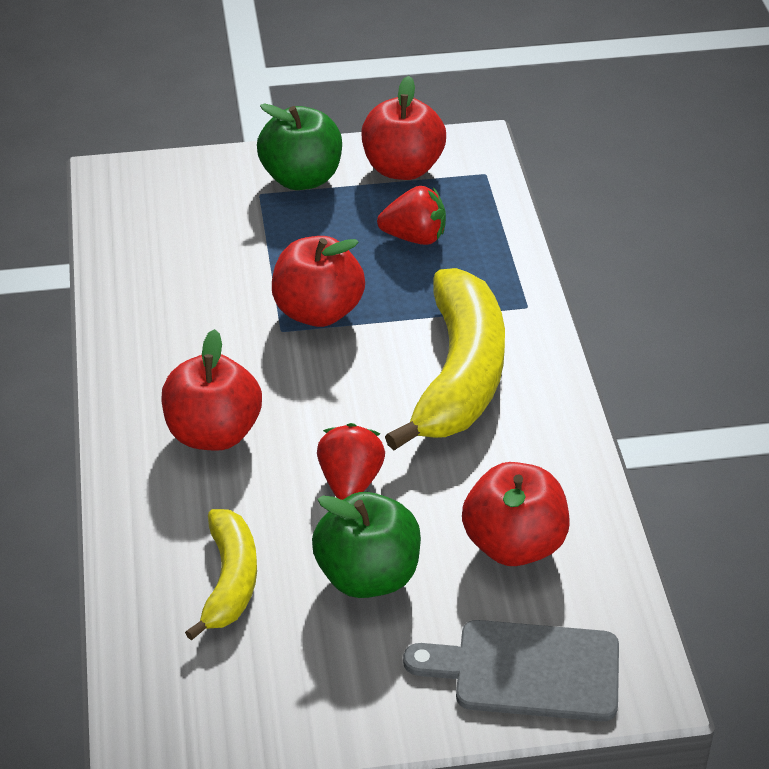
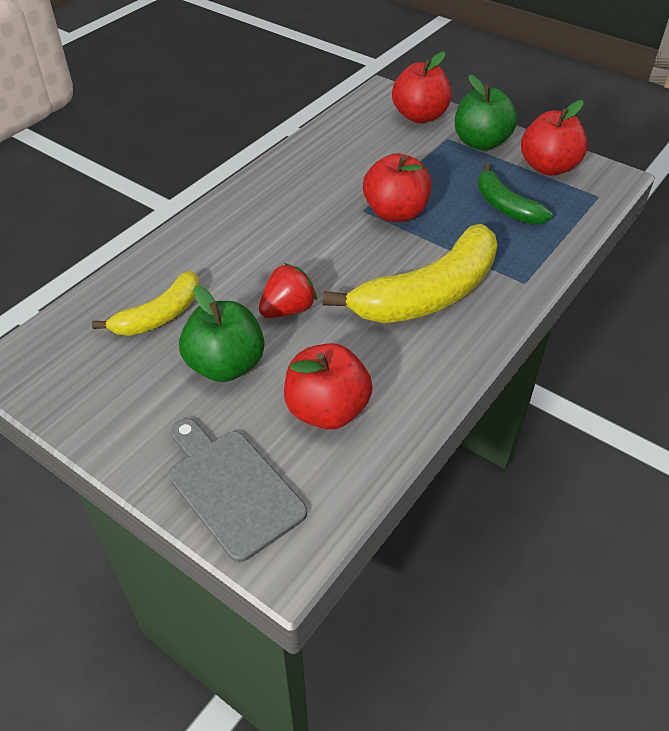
camera: 45 degrees right, 5 degrees up
red apple [161,329,262,451] -> red apple moved to [392,51,452,123]
red strawberry [377,186,446,245] -> green banana [477,163,553,224]

